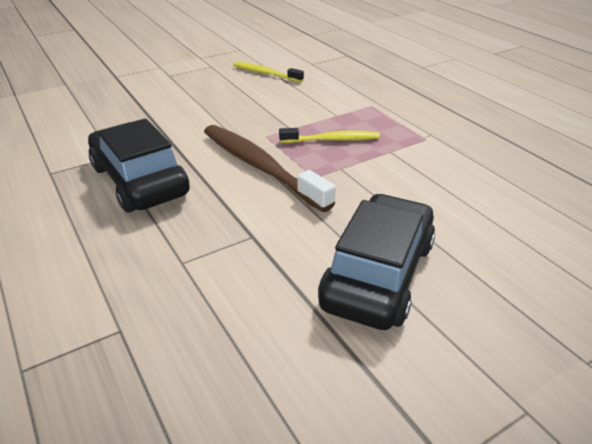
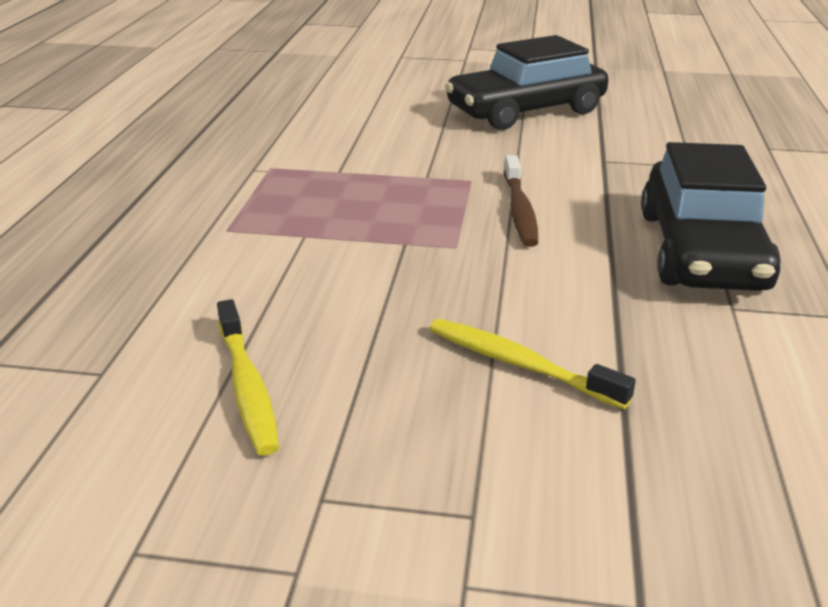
camera: 140 degrees left, 5 degrees down
brown toothbrush [204,125,336,212] -> brown toothbrush [504,155,538,247], size x0.58
yellow toothbrush [279,128,380,143] -> yellow toothbrush moved to [429,318,636,409]

